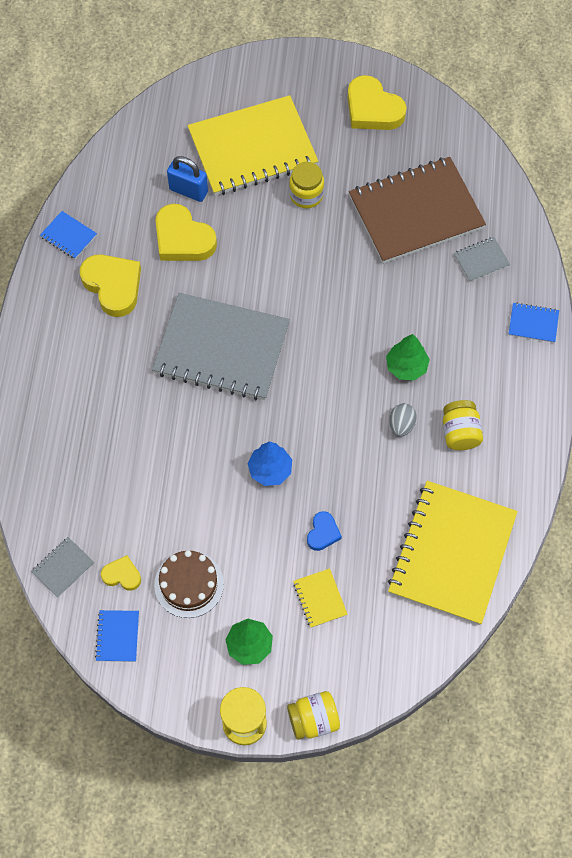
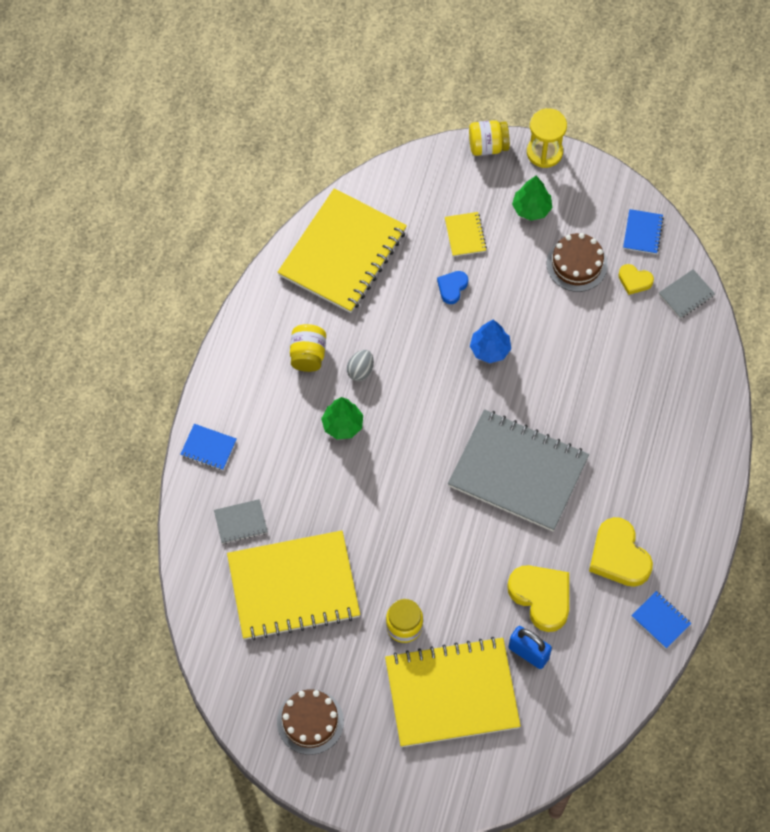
camera: 170 degrees left, 0 degrees up
yellow heart [348,75,407,130] -> brown cake [277,689,344,755]
brown notebook [349,157,486,264] -> yellow notebook [227,530,360,641]

